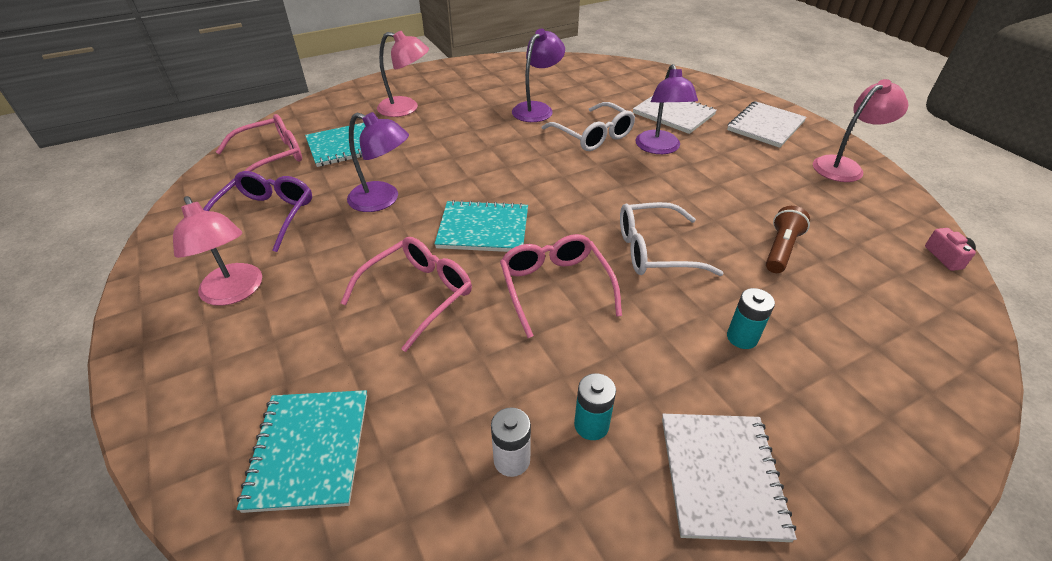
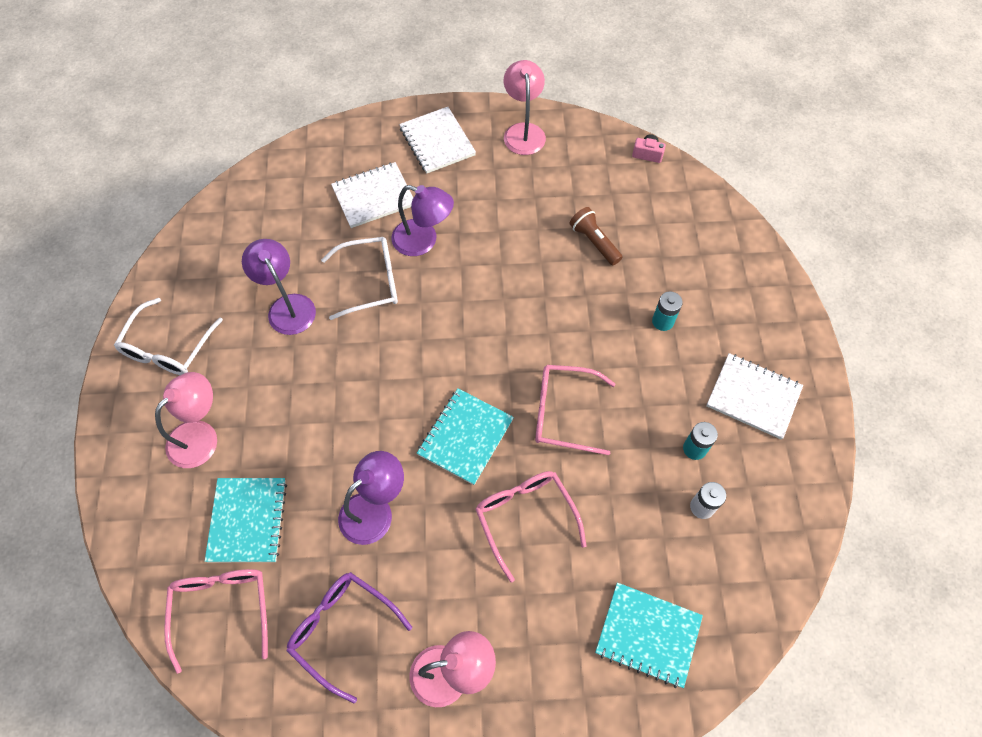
camera: 65 degrees left, 20 degrees up
white glasses [620,202,723,276] -> white glasses moved to [114,298,223,375]

